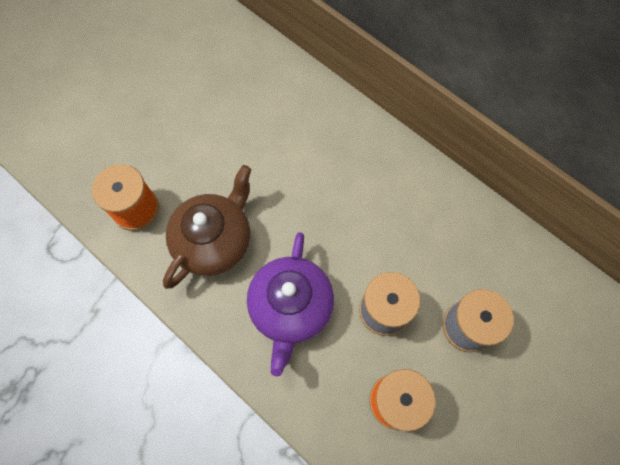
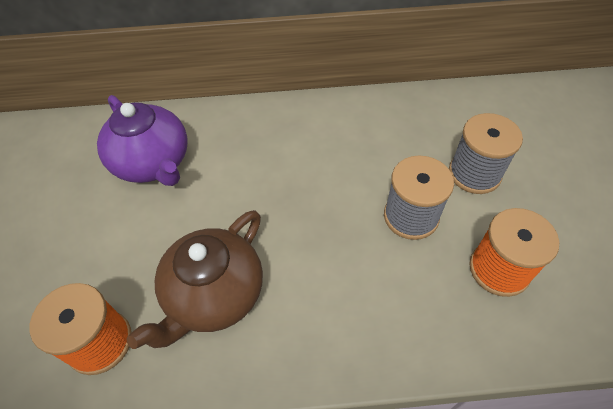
camera: 45 degrees left, 15 degrees down
brown teapot [163,165,252,289] -> brown teapot turned 135 degrees counterclockwise [126,210,263,349]
purple teapot [247,232,334,377] -> purple teapot moved to [97,95,188,186]

